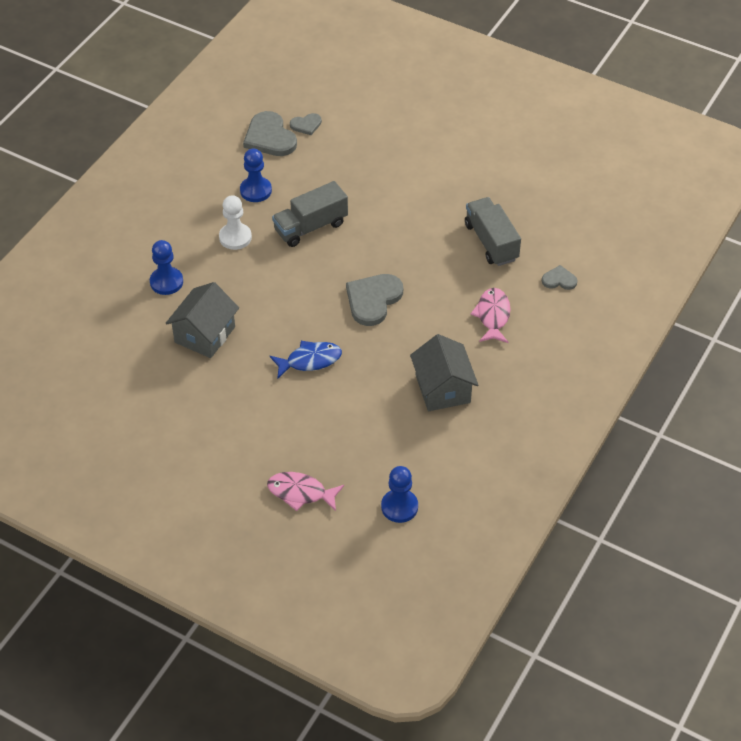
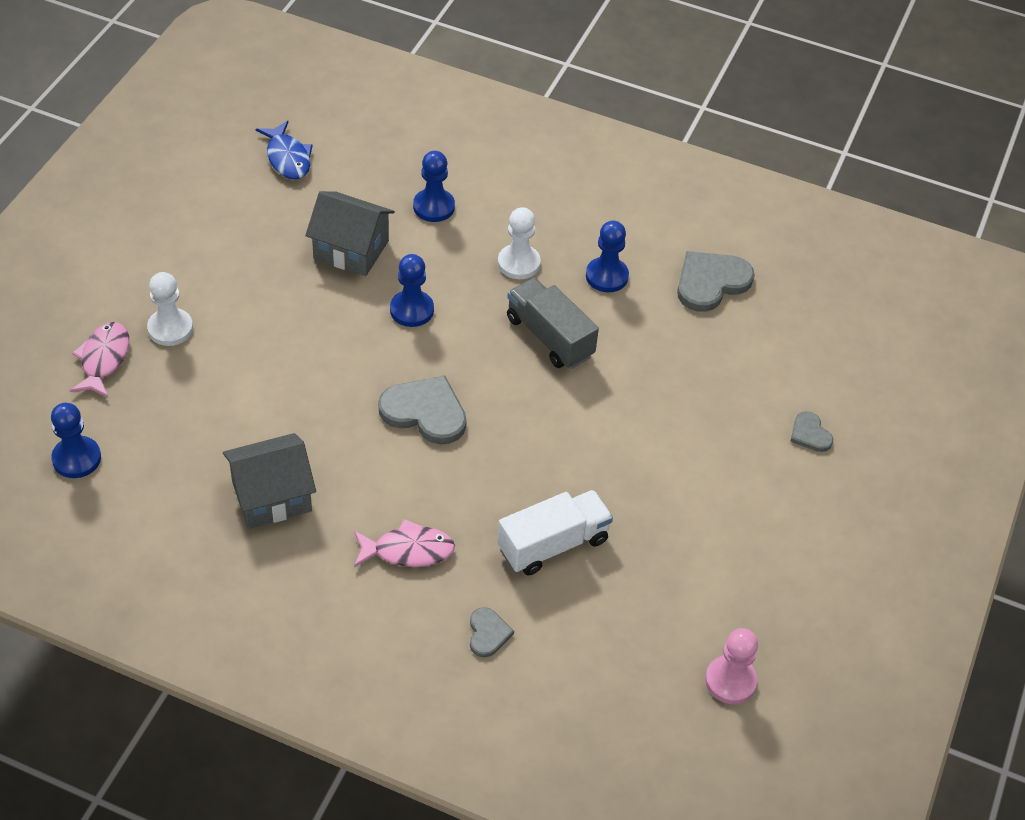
camera: 80 degrees right, 0 degrees up
blue fish [270,341,342,379] -> blue fish moved to [256,121,313,180]
grey heart [290,113,322,135] -> grey heart moved to [790,411,833,452]
grey truck [465,197,521,266] -> white truck [497,490,613,575]
none -> white pawn [147,272,193,346]
none -> blue pawn [390,254,434,327]
none -> pink pawn [705,628,758,704]

